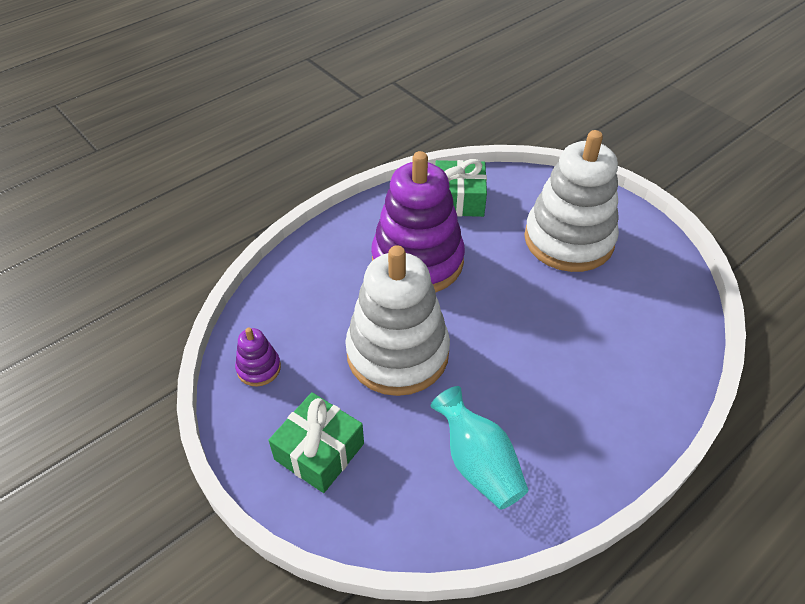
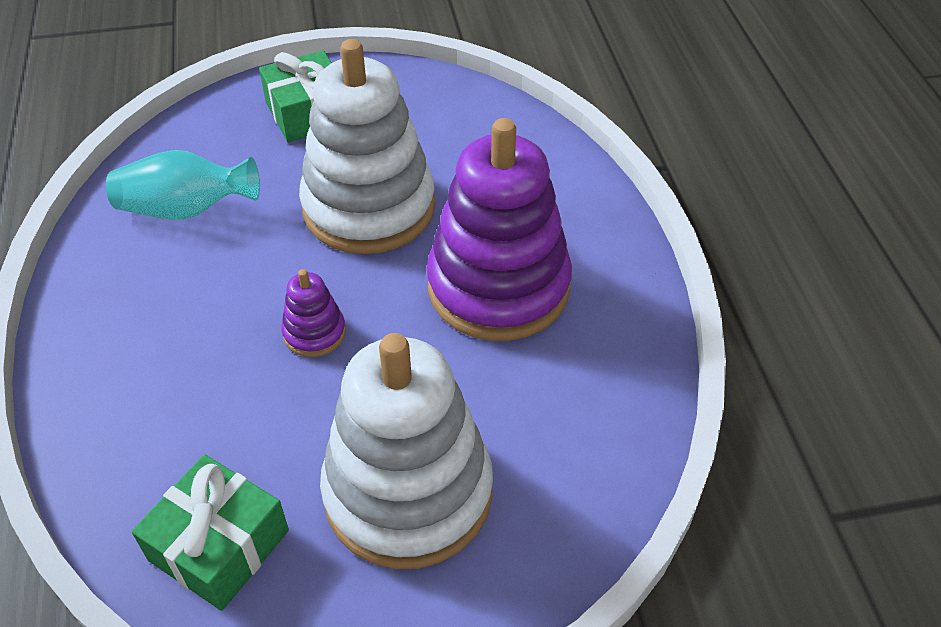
camera: 120 degrees right, 0 degrees up
purple stacking toy [235,328,281,386] -> purple stacking toy moved to [281,269,346,357]
green gift [435,159,487,217] -> green gift moved to [132,454,289,611]

